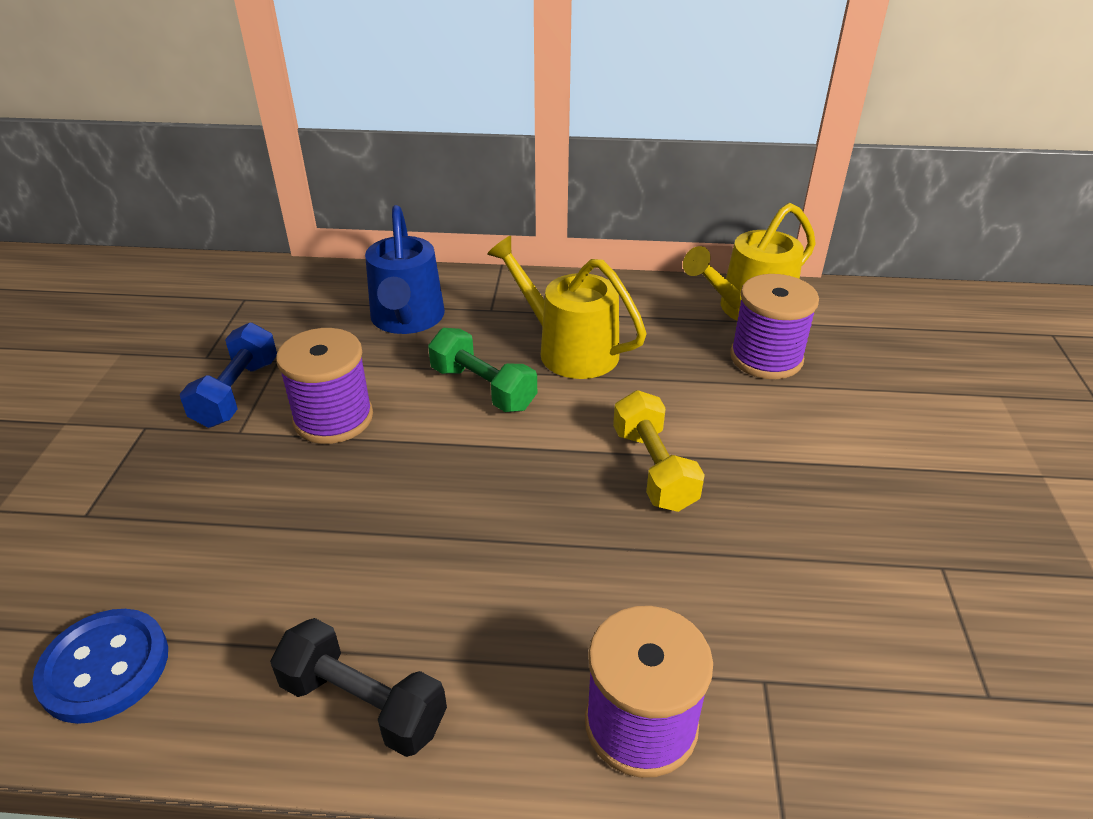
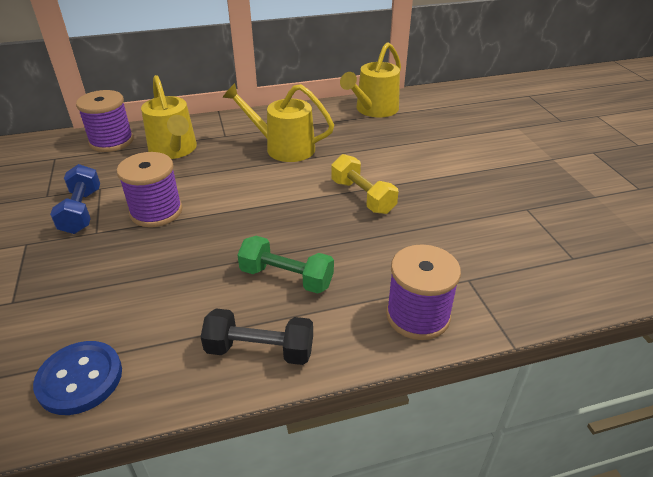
camera: 20 degrees left, 0 degrees up
blue watering can [365,205,445,334] -> yellow watering can [141,75,197,159]
green dumbbell [428,328,537,412] -> green dumbbell moved to [237,236,334,294]
purple spool [730,274,819,379] -> purple spool moved to [76,90,134,152]

